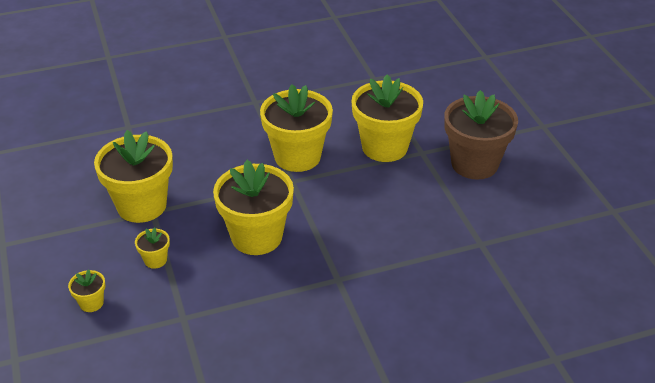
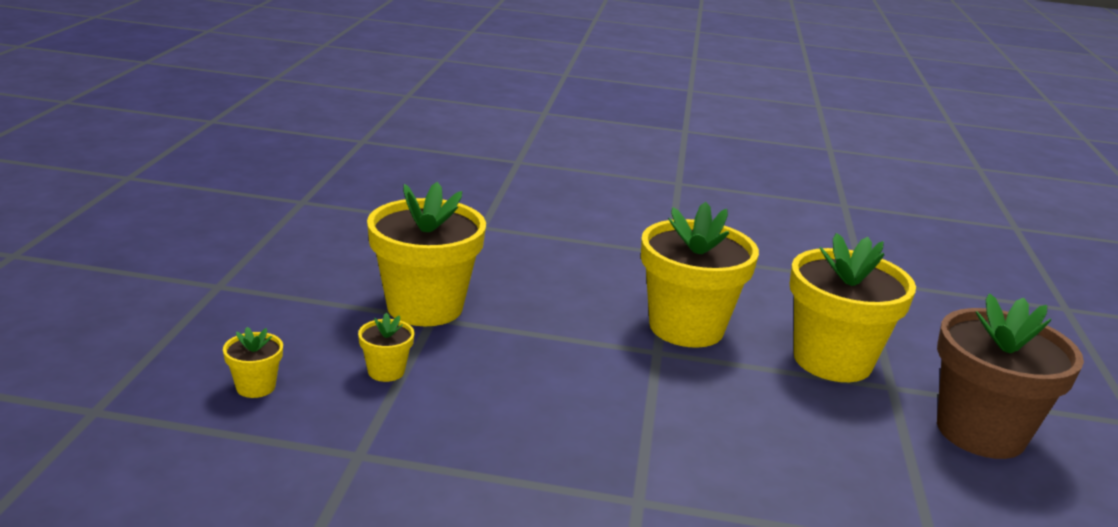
camera: 25 degrees right, 15 degrees down
yellow flower pot [213,160,294,255] -> none

